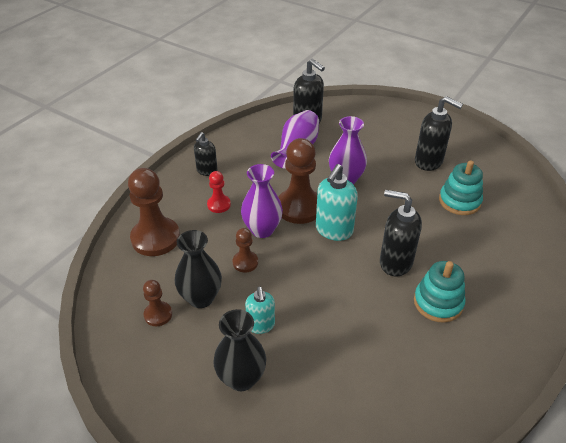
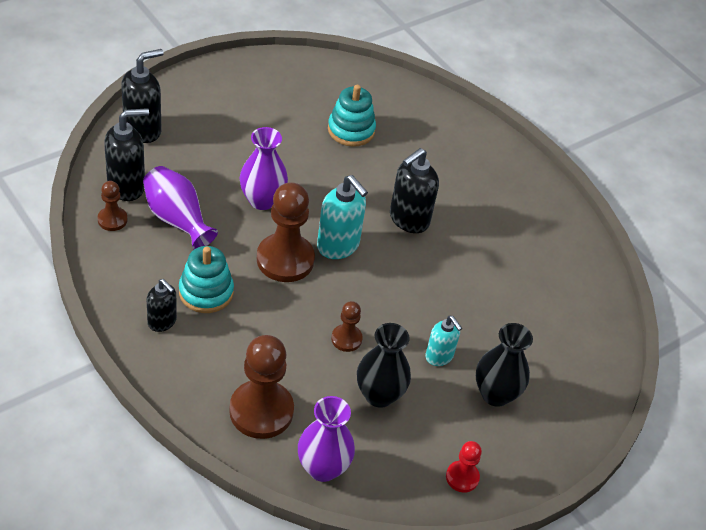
camera: 75 degrees left, 5 degrees up
brown pawn [143,280,172,326] -> brown pawn moved to [98,181,128,231]
red pawn [207,171,231,213] -> red pawn moved to [446,441,482,493]
purple vase [241,164,283,238] -> purple vase moved to [298,396,355,482]
turquoise soap dispenser [245,287,275,334] -> turquoise soap dispenser turned 45 degrees clockwise [425,316,462,366]
turquoise stacking toy [414,261,466,322] -> turquoise stacking toy moved to [179,246,234,313]
black soap dispenser [415,96,463,171] -> black soap dispenser moved to [121,49,164,143]

